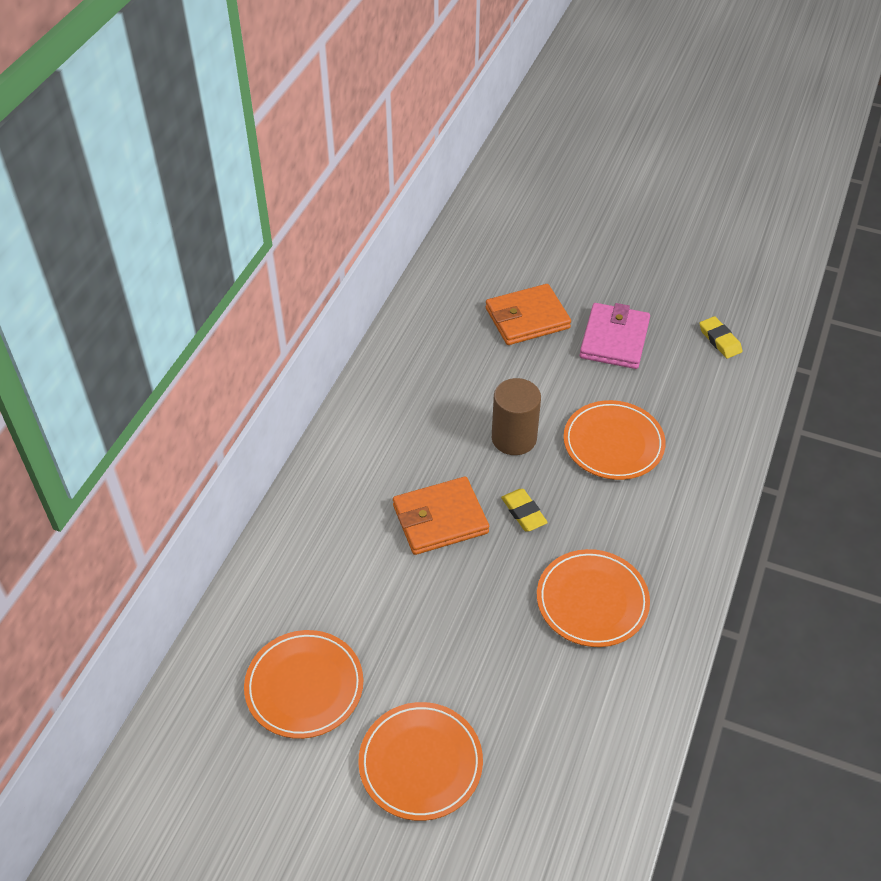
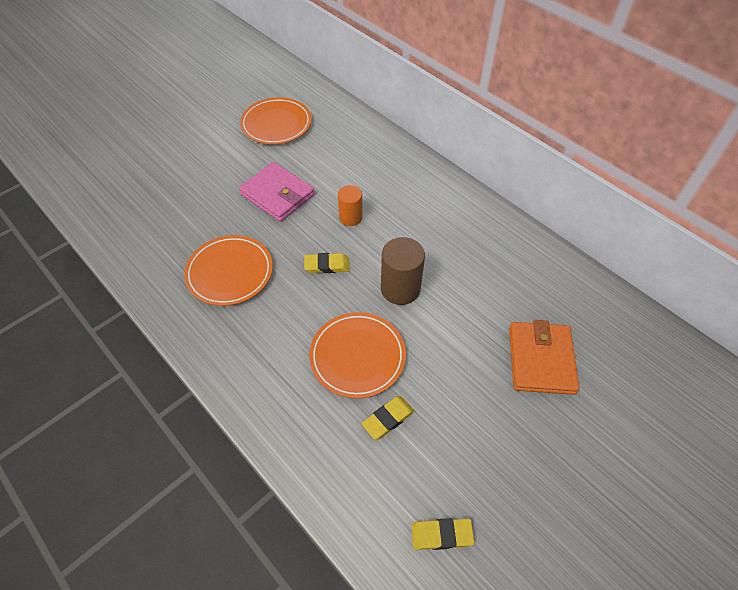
camera: 115 degrees right, 5 degrees up
orange plate [358,702,483,821] -> none
orange wallet [393,477,489,555] -> orange cylinder [338,185,363,226]
pink wallet [580,303,650,369] -> pink wallet moved to [239,162,315,222]
none -> yellow eraser [361,396,414,440]

